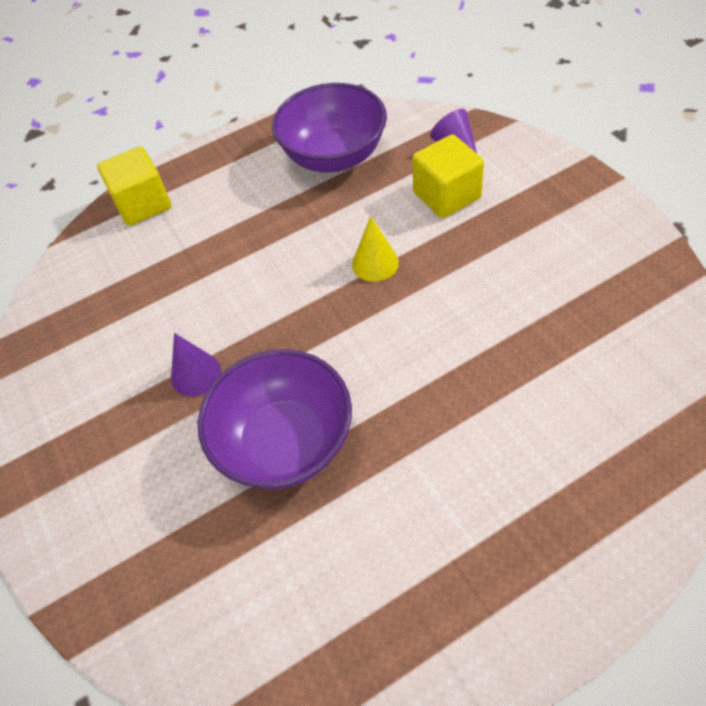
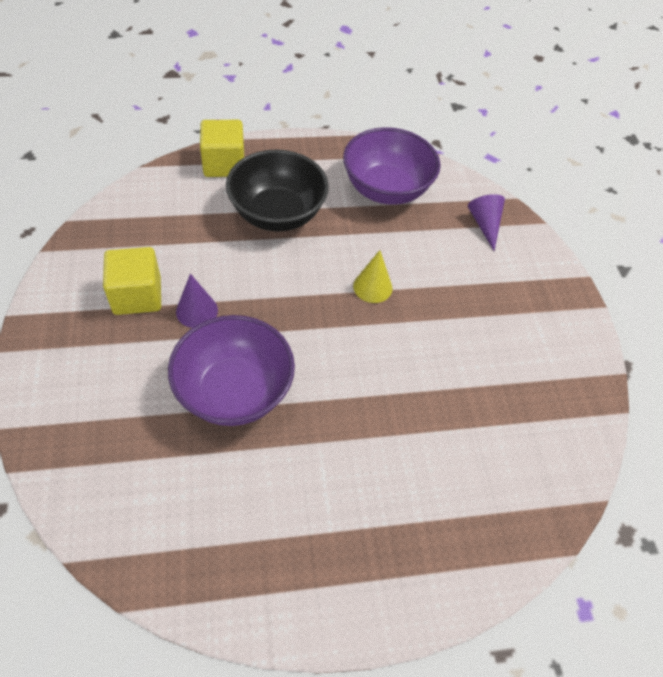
camera: 10 degrees right, 0 degrees up
yellow cube [412,134,484,218] -> yellow cube moved to [103,247,161,315]
none -> black bowl [226,149,329,232]

